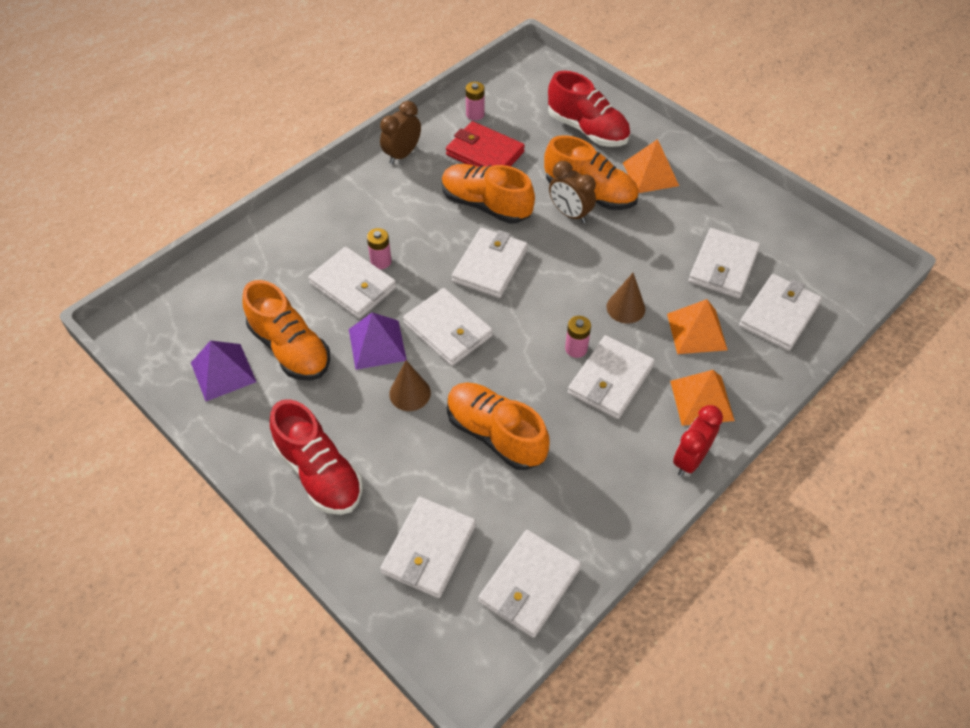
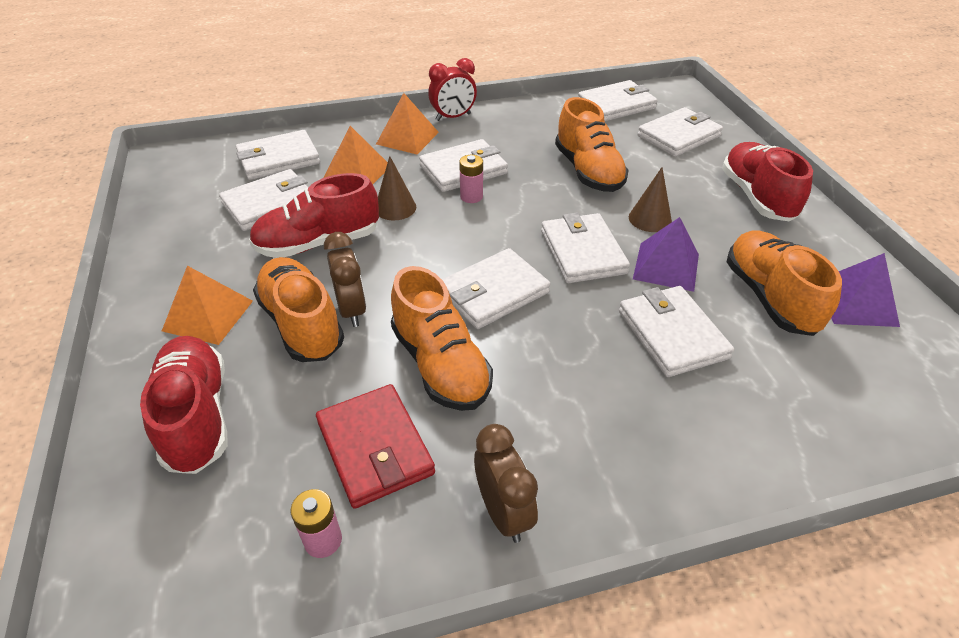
camera: 150 degrees left, 10 degrees down
pink battery [367,228,392,269] -> none
brown clock [380,101,421,164] -> brown clock turned 90 degrees counterclockwise [474,424,538,543]
none -> red shoe [249,173,379,258]

